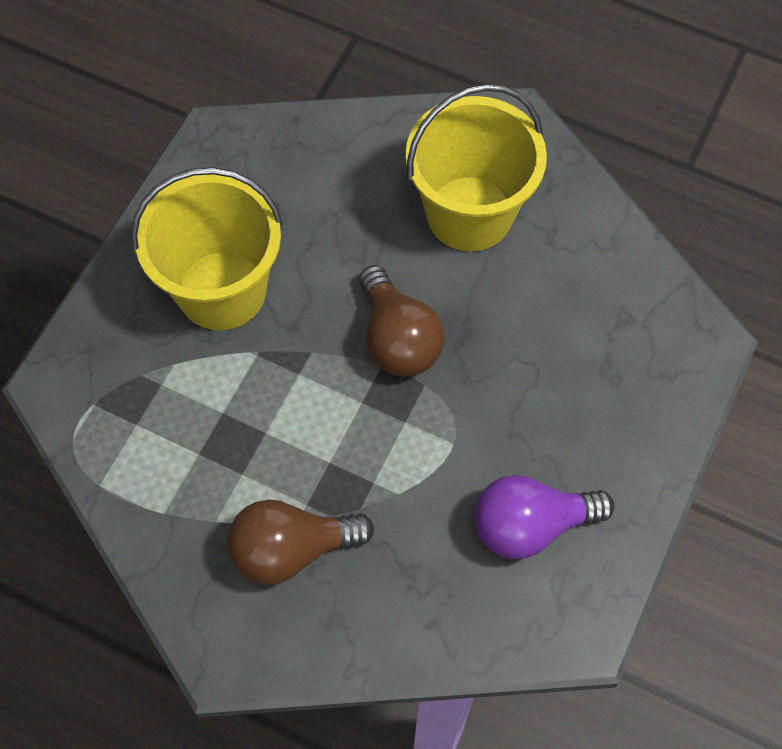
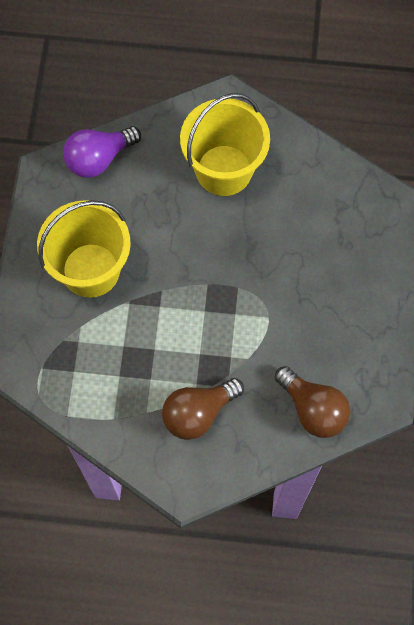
camera: 20 degrees left, 5 degrees up
brown light bulb [359,265,445,377] -> brown light bulb moved to [275,366,350,438]
purple light bulb [474,475,614,559] -> purple light bulb moved to [63,126,141,178]

